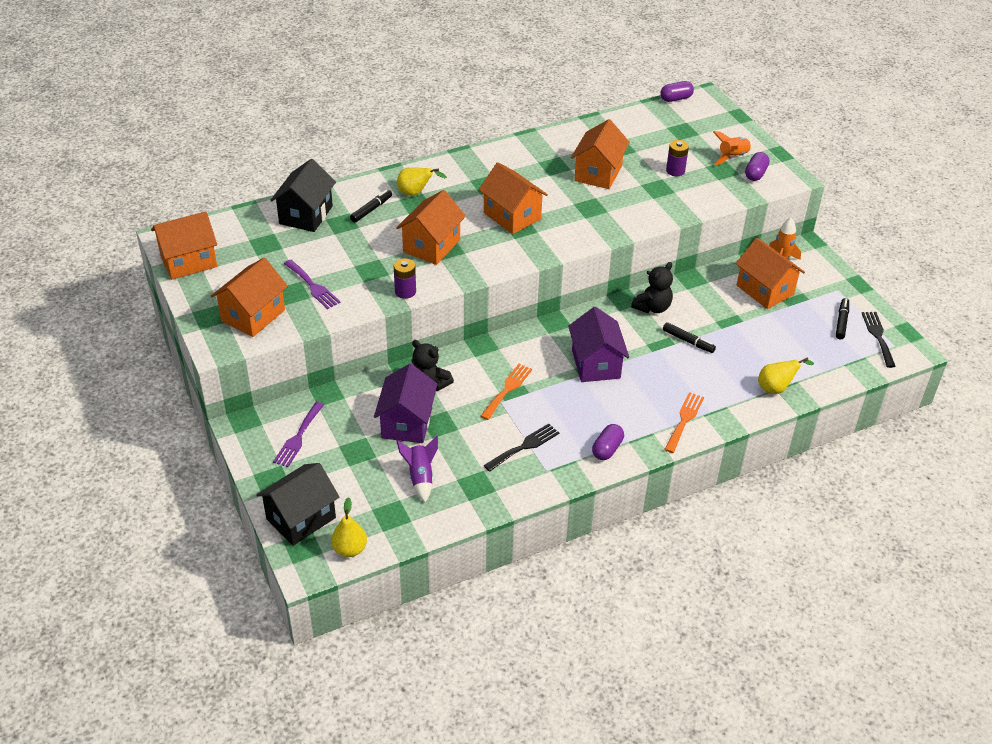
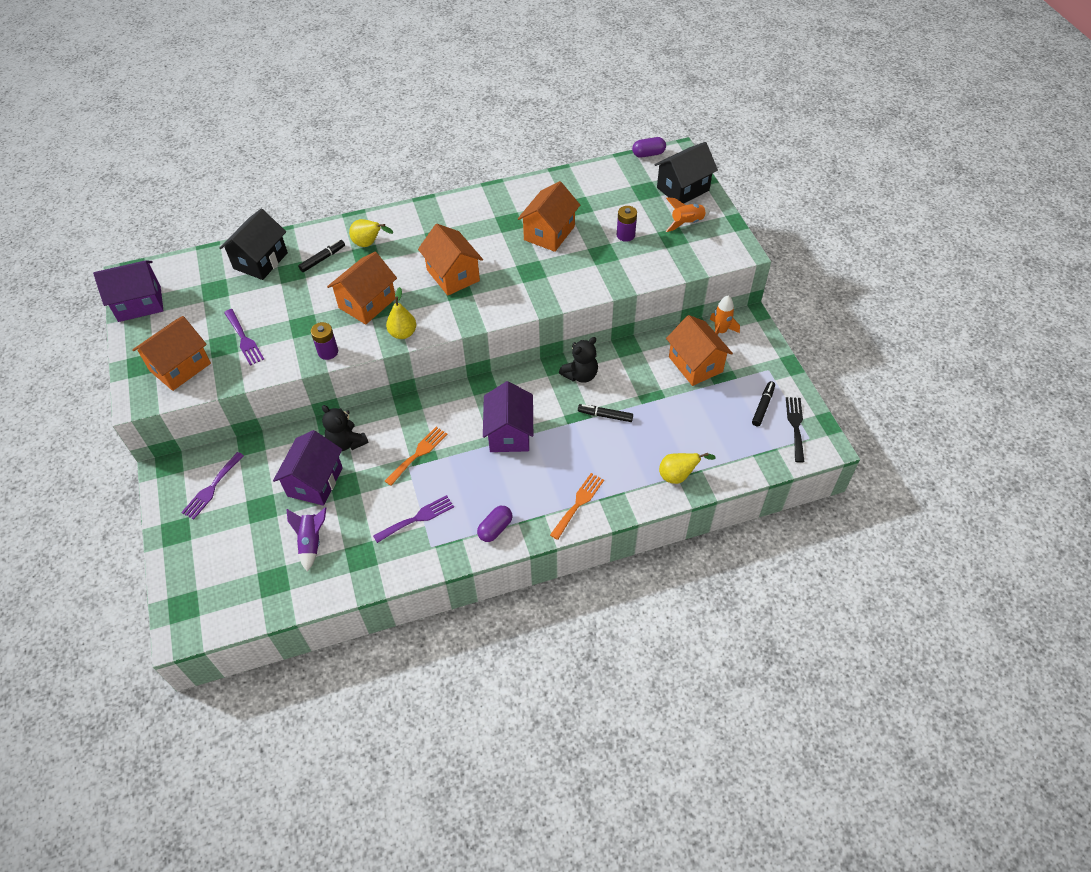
camera: 10 degrees right, 10 degrees up
orange house [151,211,217,279] -> purple house [93,260,164,322]
black house [256,463,339,546] -> black house moved to [654,142,718,204]
yellow pear [331,497,367,557] -> yellow pear moved to [386,287,416,339]
black fork [484,423,559,472] -> purple fork [373,495,454,543]
black marker [663,322,716,353] -> black marker turned 150 degrees clockwise [578,404,633,422]
purple capsule [745,152,770,181] -> none

